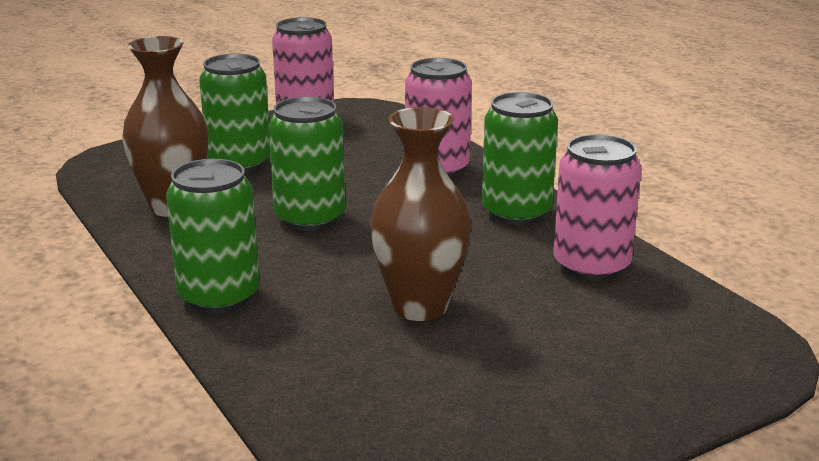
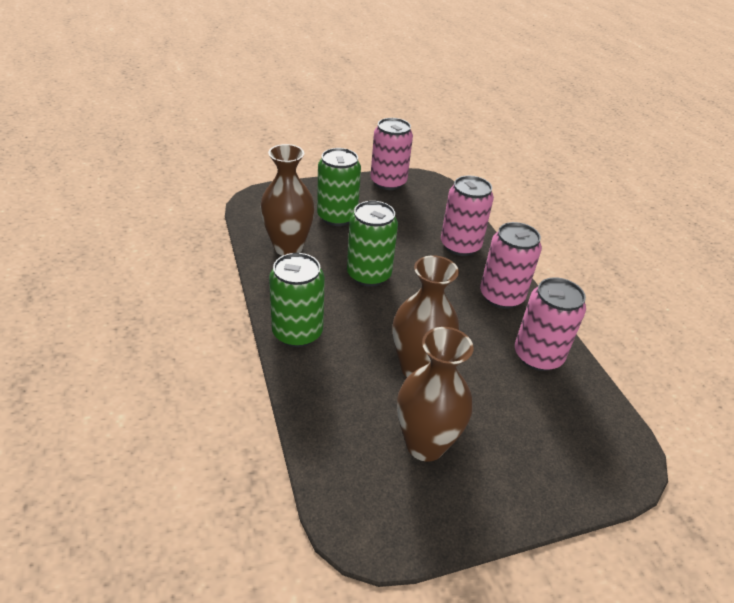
camera: 10 degrees right, 15 degrees up
green can [482,92,558,225] -> pink can [480,222,542,309]
none -> brown vase [397,327,474,462]

